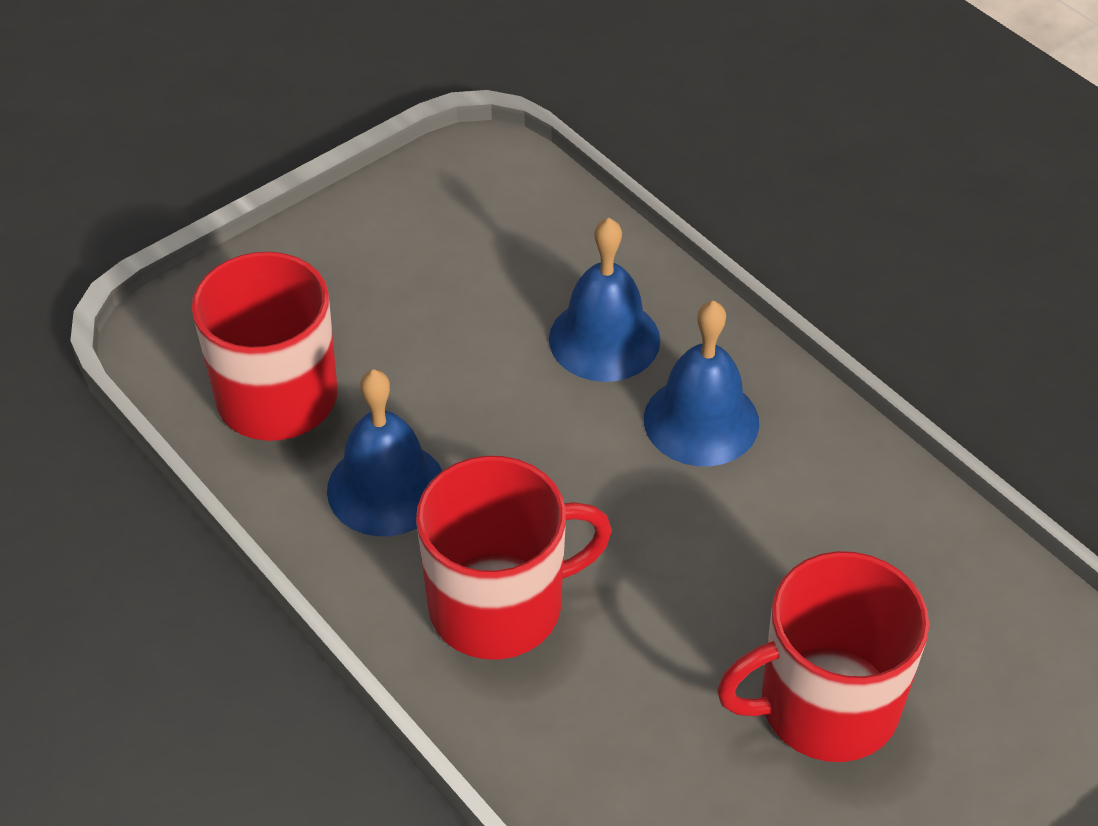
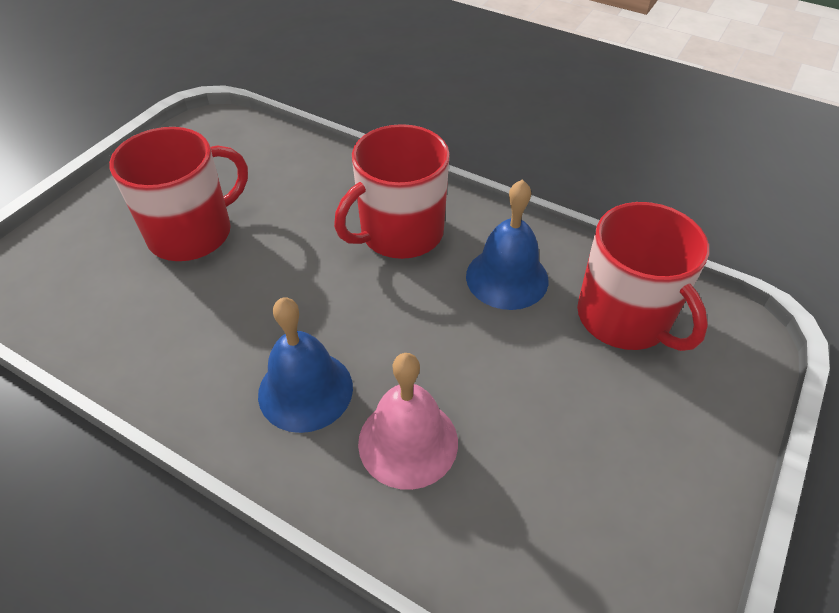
camera: 160 degrees right, 0 degrees up
blue bell [549,218,660,382] -> pink bell [358,353,458,490]

